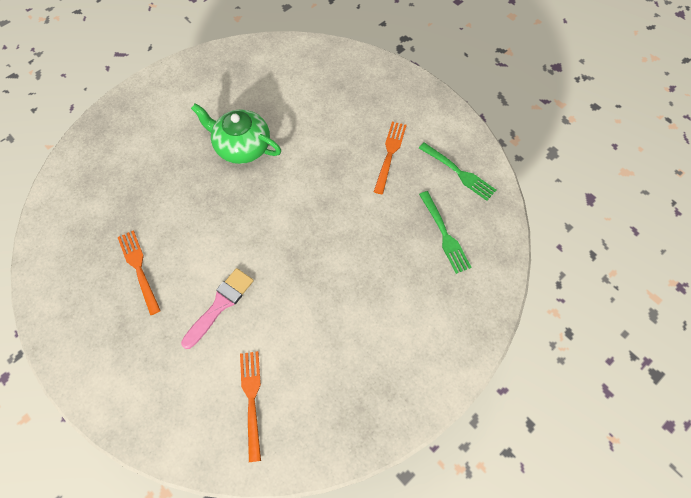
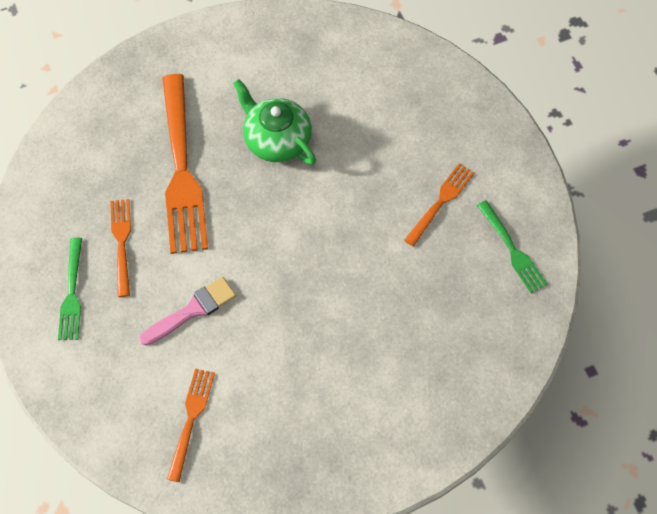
camera: 20 degrees right, 0 degrees up
green fork [419,191,471,274] -> green fork moved to [58,237,82,340]
none -> orange fork [162,74,208,254]

